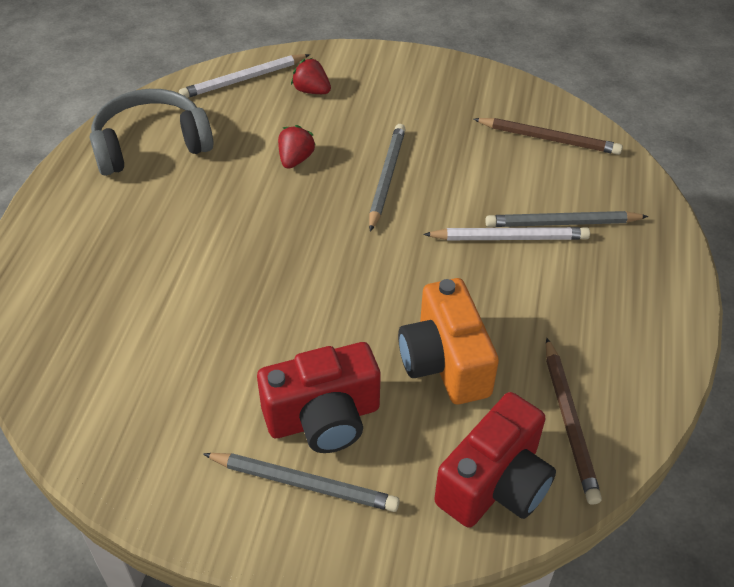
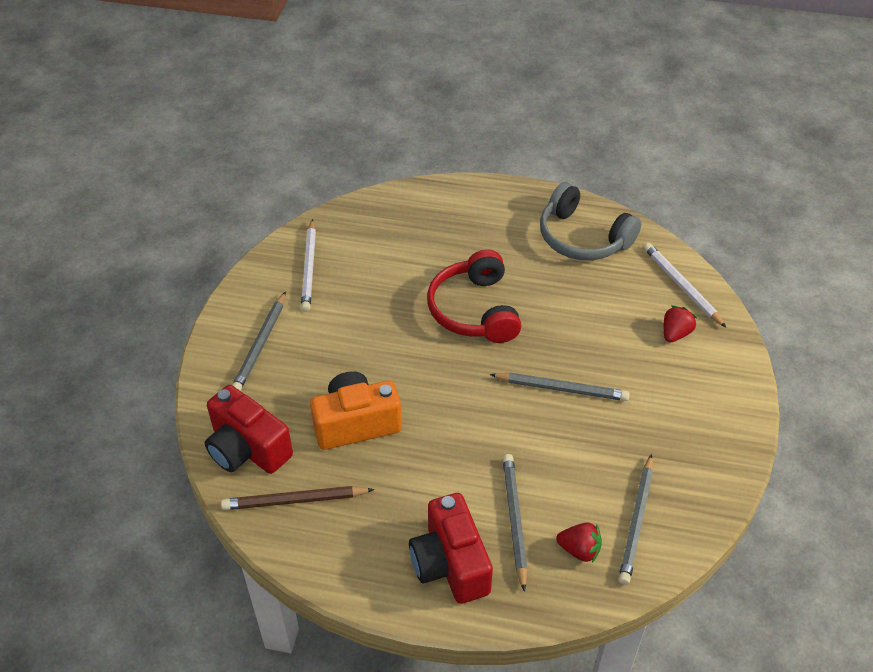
camera: 90 degrees right, 0 degrees up
grey headphones [90,89,213,176] -> grey headphones turned 150 degrees clockwise [540,182,641,260]
red camera [257,342,381,453] -> red camera moved to [409,493,493,604]
red strawberry [278,125,316,169] -> red strawberry moved to [556,523,602,563]
white pencil [423,227,590,240] -> white pencil moved to [301,219,316,312]
brown pencil [473,118,623,155] -> grey pencil [618,454,653,585]
none -> red headphones [427,250,521,343]

